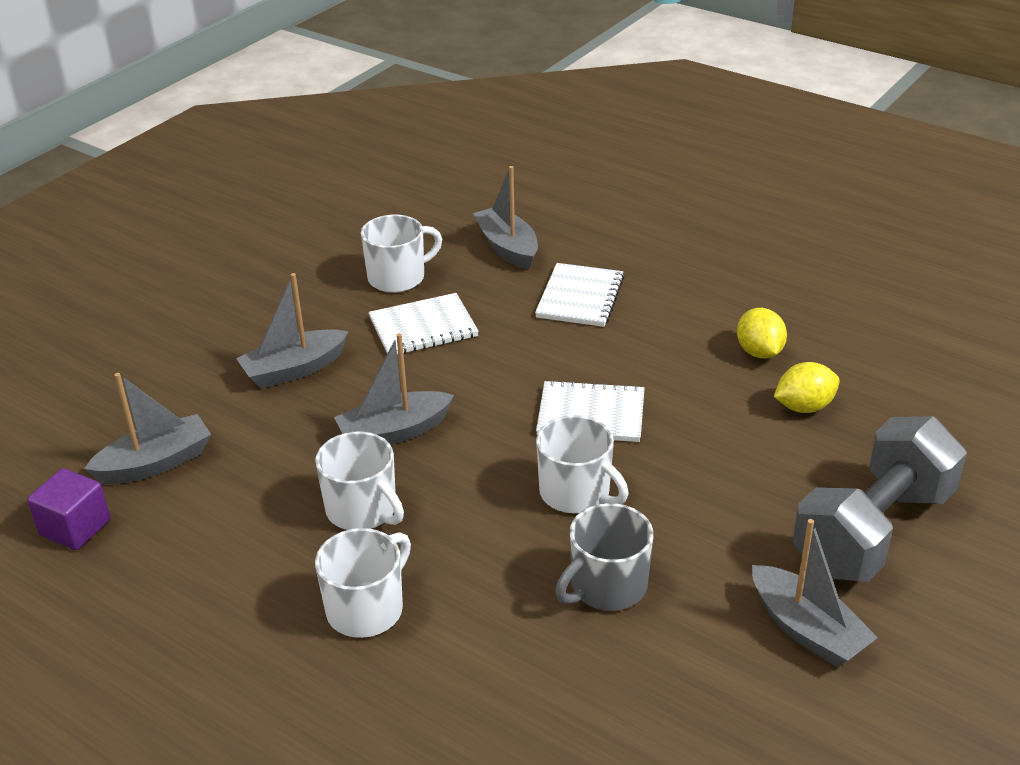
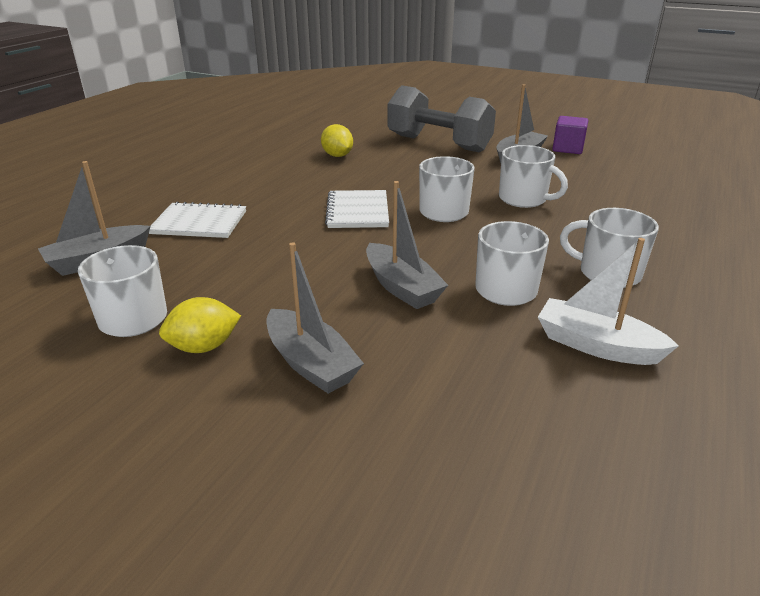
camera: 100 degrees left, 5 degrees down
purple cube [27,468,110,550] -> purple cube moved to [552,116,588,154]
grey boat [84,373,211,484] -> none
white notebook [368,293,479,354] -> none
grey mug [555,503,653,611] -> white mug [499,145,568,208]
yellow lemon [737,308,787,359] -> yellow lemon moved to [159,297,241,353]
none -> white boat [538,238,679,365]

